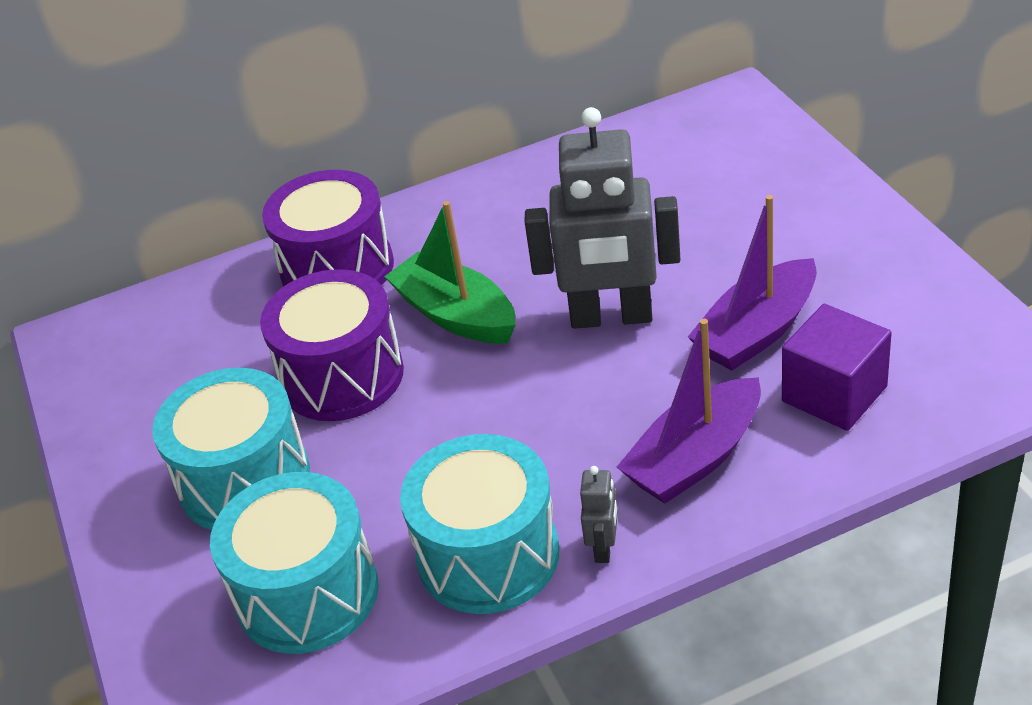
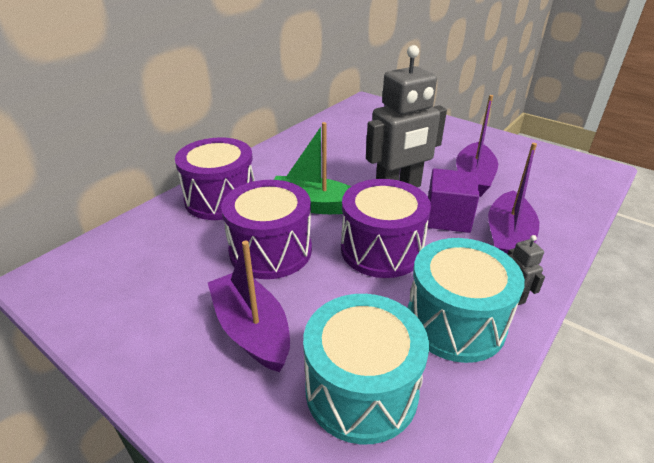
camera: 35 degrees left, 5 degrees down
turquoise drum [152,368,310,530] -> purple boat [208,241,290,372]
purple cube [782,304,892,431] -> purple cube moved to [427,168,479,233]
none -> purple drum [341,179,431,278]

